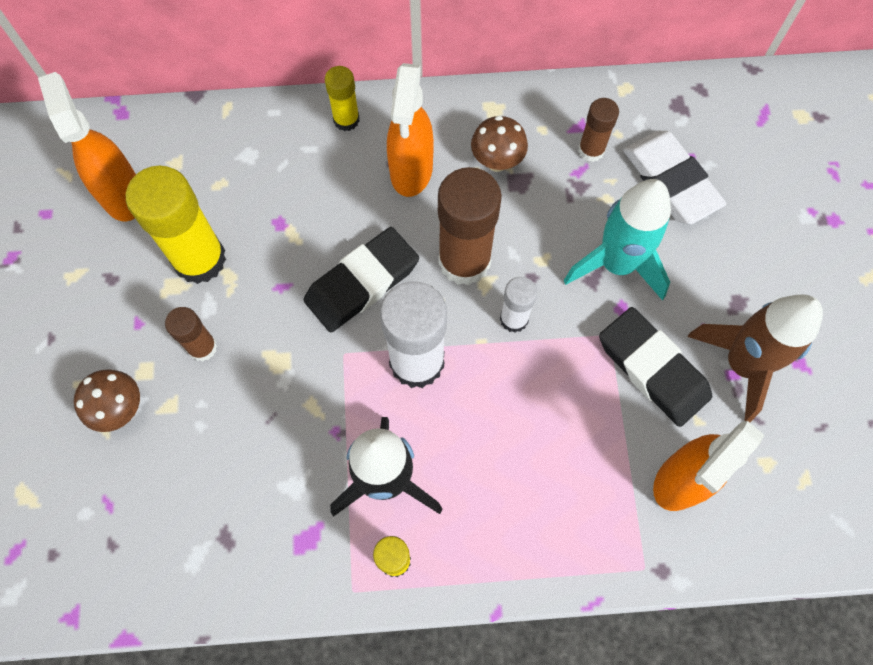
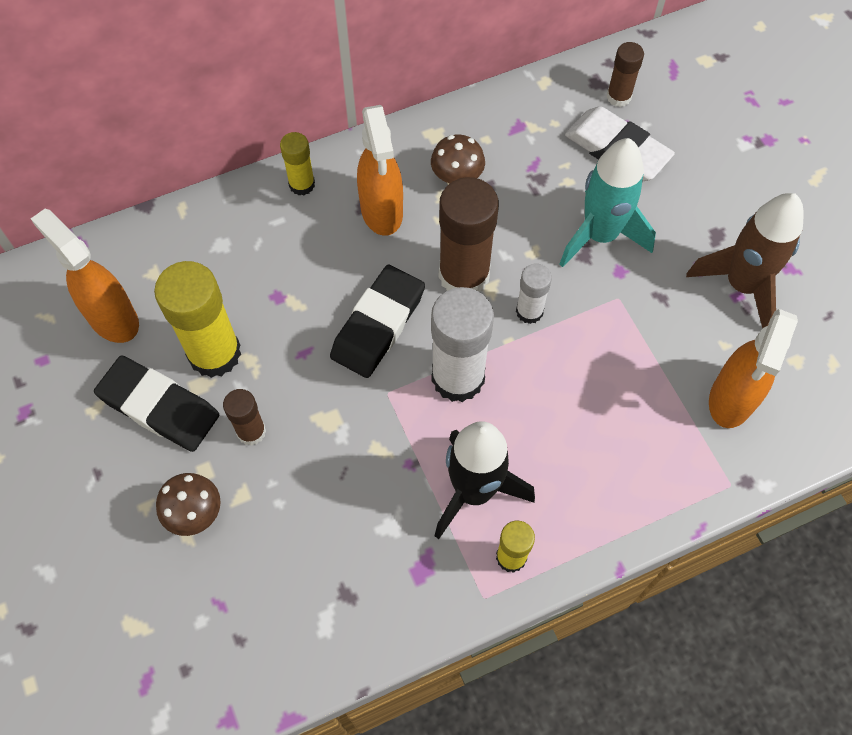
camera: 20 degrees left, 5 degrees down
brown glue stick [578,98,619,162] -> brown glue stick moved to [606,42,644,107]
black eraser [599,307,712,427] -> black eraser moved to [94,355,219,452]

